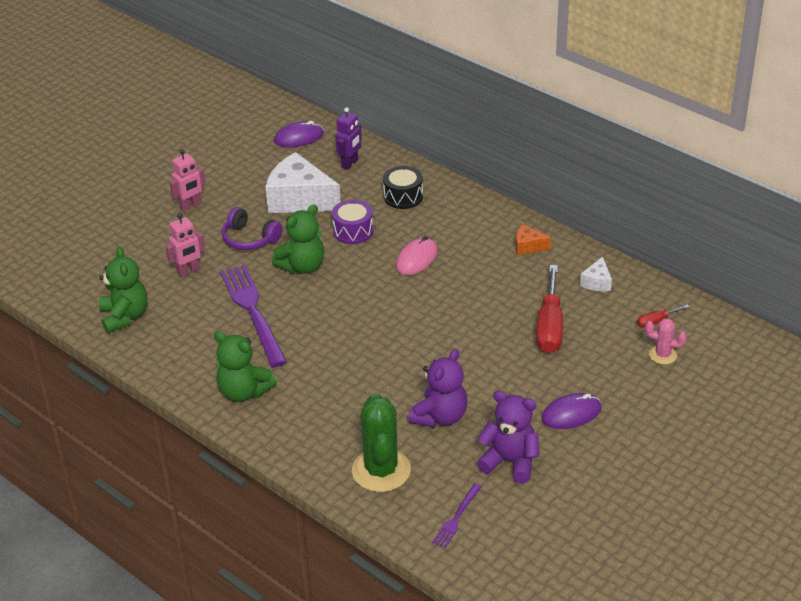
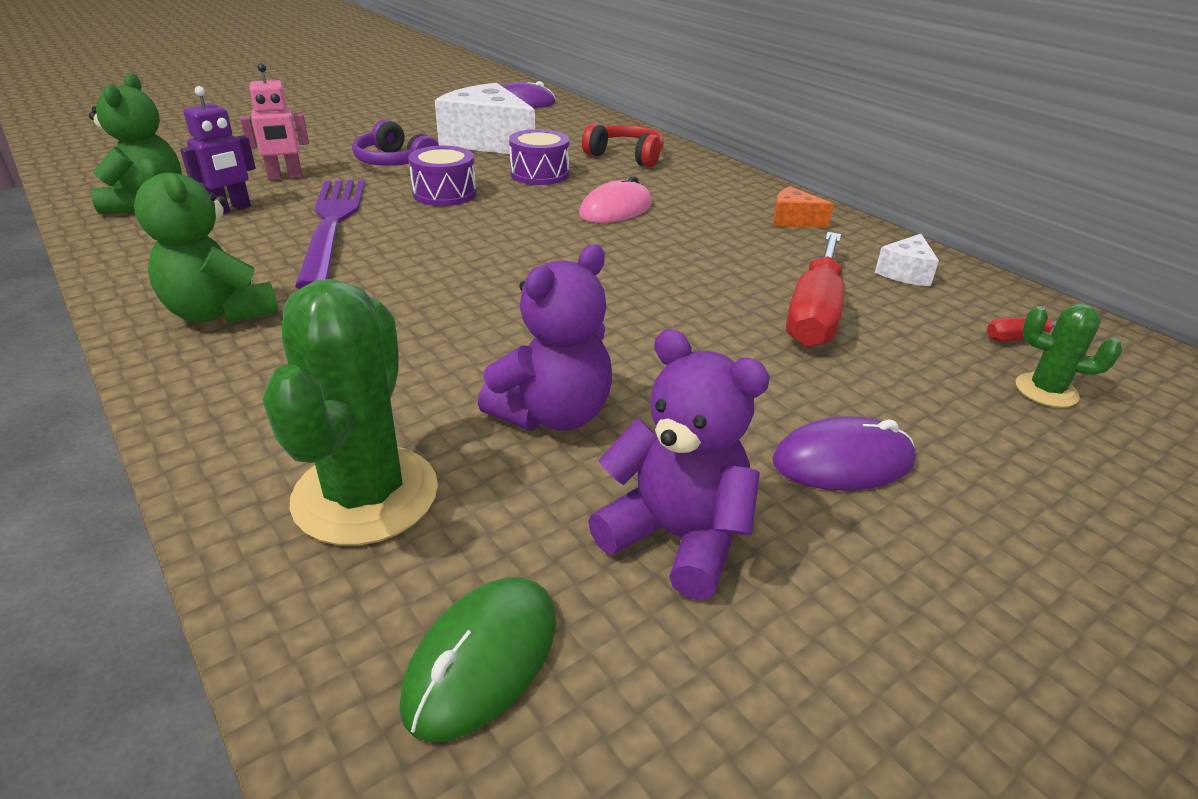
camera: 10 degrees right, 5 degrees down
pink robot [170,149,206,212] -> none
green teddy bear [272,204,324,274] -> purple drum [408,146,476,206]
purple robot [335,107,362,170] -> purple robot moved to [180,86,256,214]
black drum [383,166,423,209] -> red headphones [582,123,664,167]
purple fork [432,484,482,548] -> green mouse [399,577,556,742]
pink cactus [645,318,687,364] -> green cactus [1016,304,1122,408]

